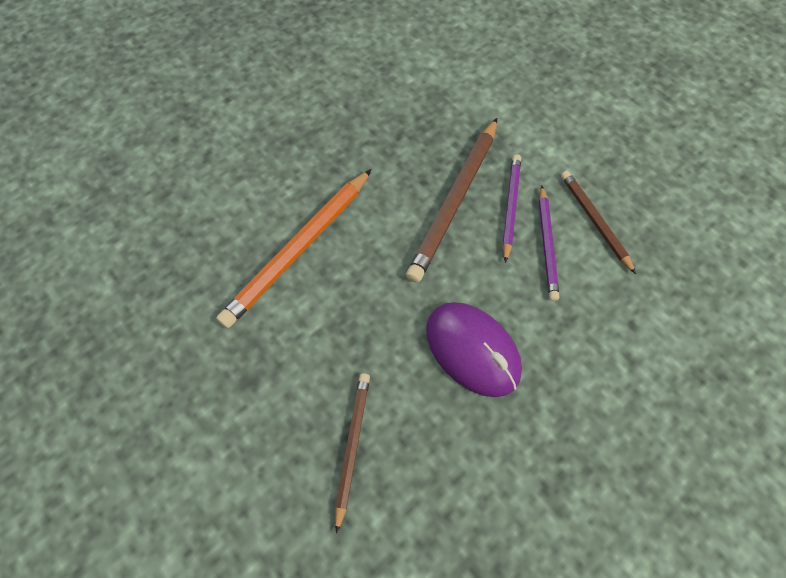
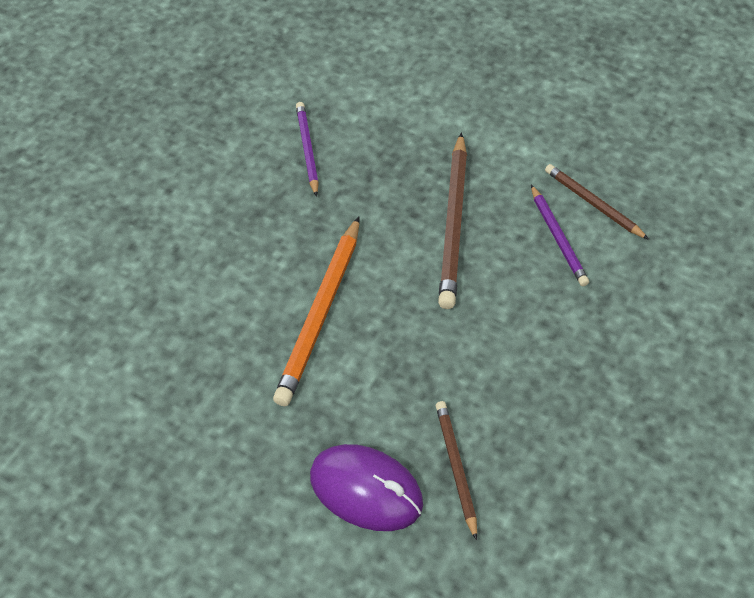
camera: 20 degrees left, 10 degrees down
purple mouse [426,302,522,397] -> purple mouse moved to [310,444,423,531]
purple pencil [503,154,521,263] -> purple pencil moved to [296,102,319,197]

